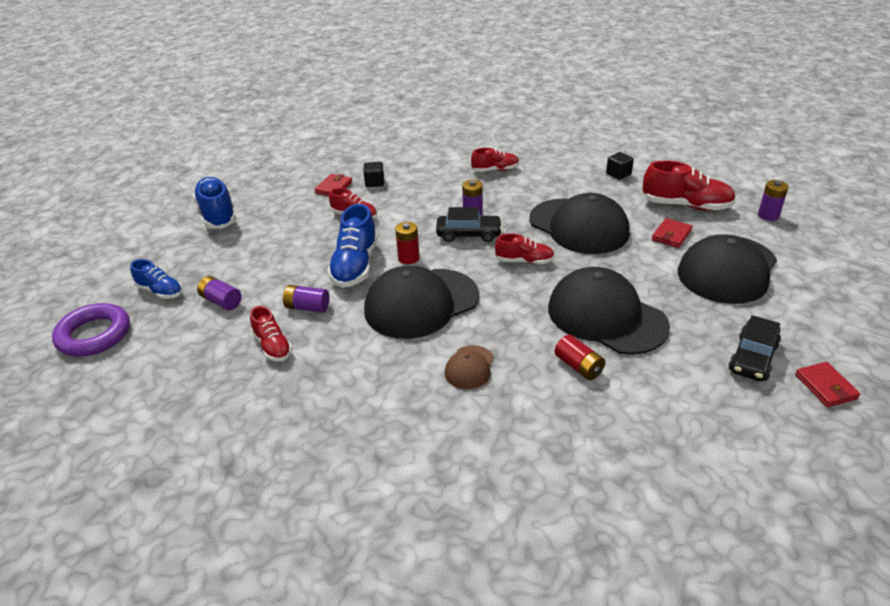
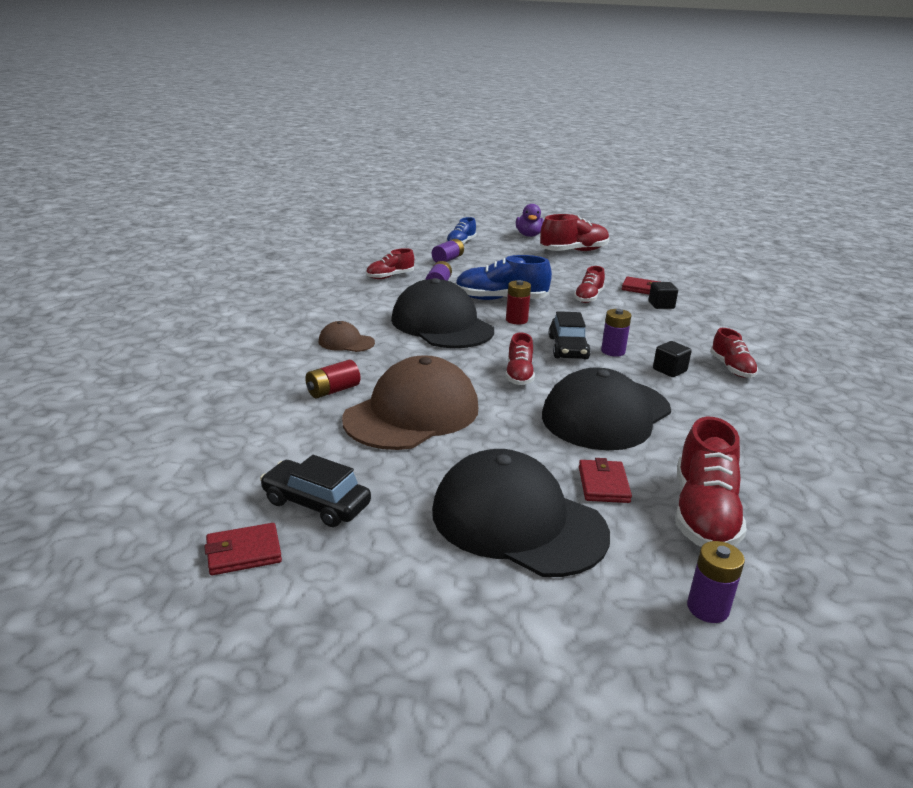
camera: 85 degrees right, 10 degrees down
purple ring [52,303,130,356] -> none
blue shoe [193,177,237,229] -> red shoe [540,214,610,251]
black cap [548,267,670,355] -> brown cap [342,355,478,450]
black cube [606,152,634,180] -> black cube moved to [653,341,692,377]
red wallet [652,218,692,248] -> red wallet turned 60 degrees clockwise [579,458,632,503]
none -> purple duck [516,204,544,237]

